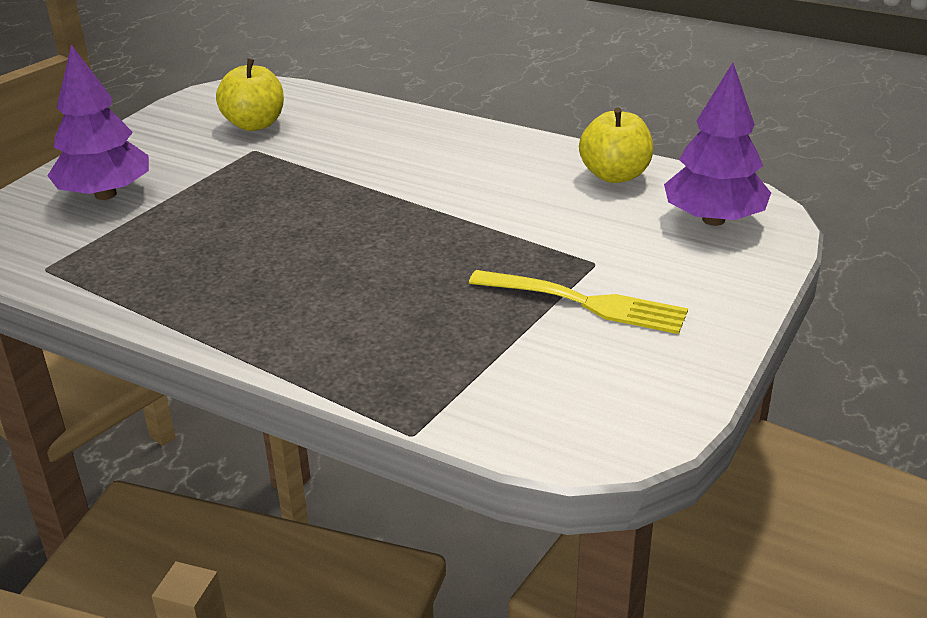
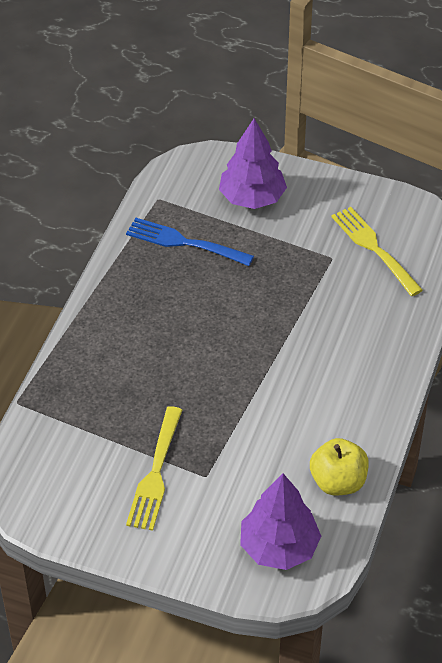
camera: 80 degrees right, 15 degrees up
yellow apple [216,58,284,131] -> yellow fork [331,207,423,296]
none -> blue fork [126,218,254,266]

